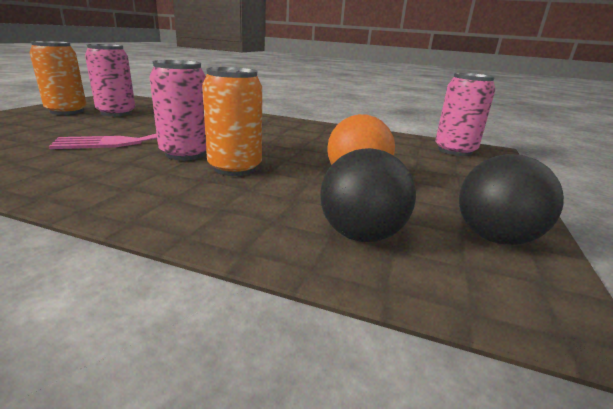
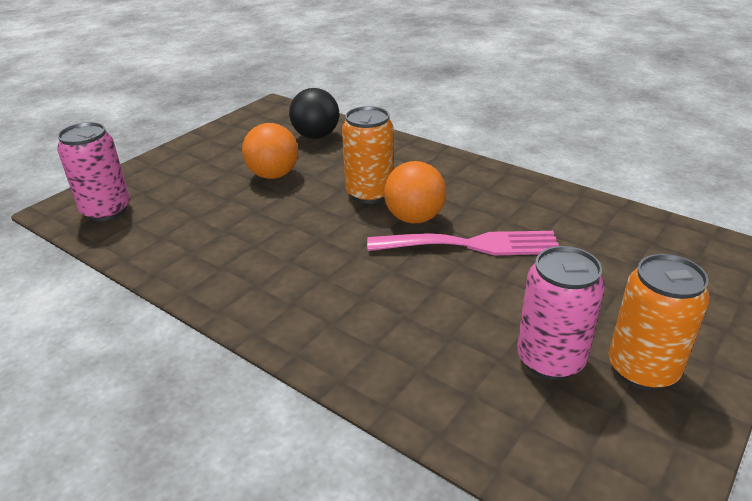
camera: 160 degrees left, 10 degrees up
pink can [149,60,206,160] -> orange ball [384,161,446,223]
black ball [459,154,564,245] -> none

